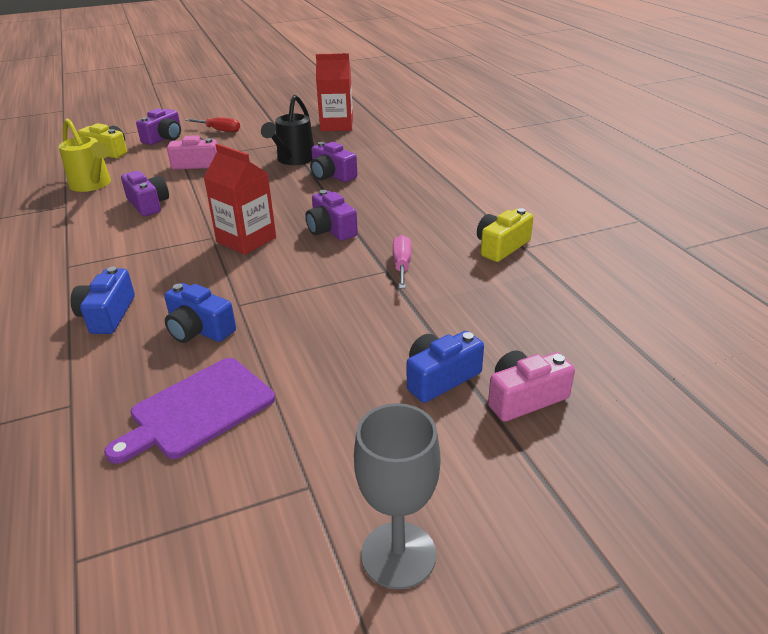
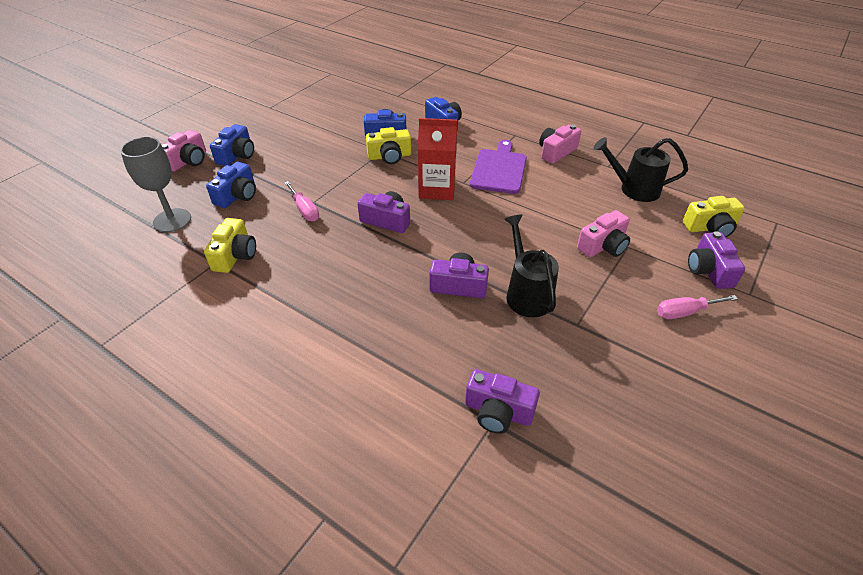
camera: 145 degrees right, 10 degrees up
yellow watering can [59,118,111,192] -> black watering can [593,137,688,202]
purple cutting board [104,358,275,464] -> purple cutting board moved to [470,140,527,194]
purple camera [121,171,169,216] -> purple camera moved to [465,369,540,434]
red screwdriver [185,117,240,132] -> pink screwdriver [657,295,738,319]
red carton [316,53,353,131] -> none
grey goblet [354,403,441,589] -> grey goblet moved to [120,137,191,232]
none -> blue camera [206,162,256,208]
none -> yellow camera [366,127,411,164]
none -> pink camera [539,124,581,164]

